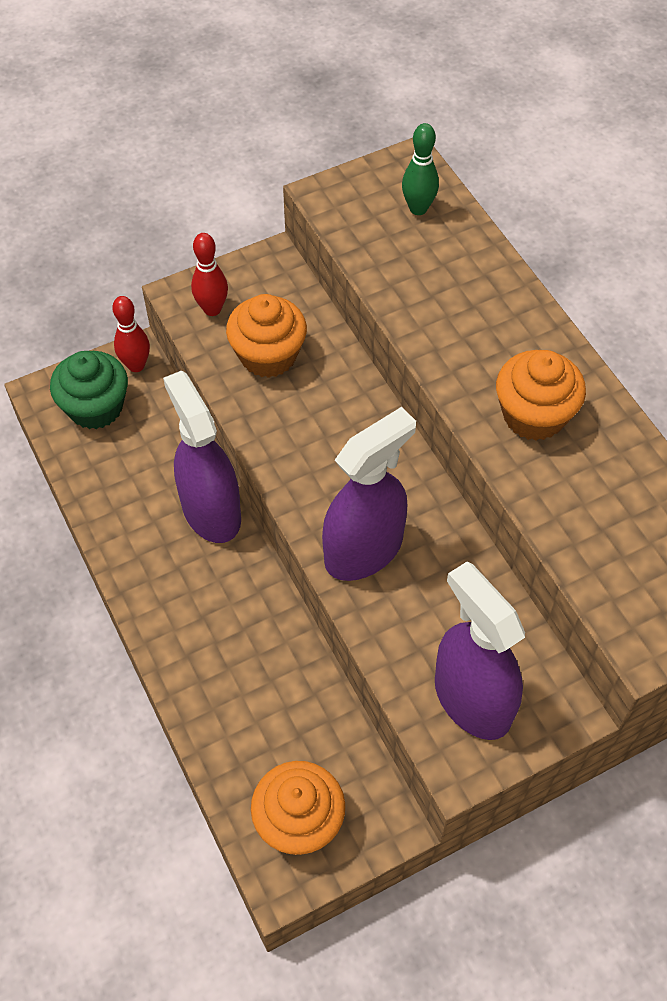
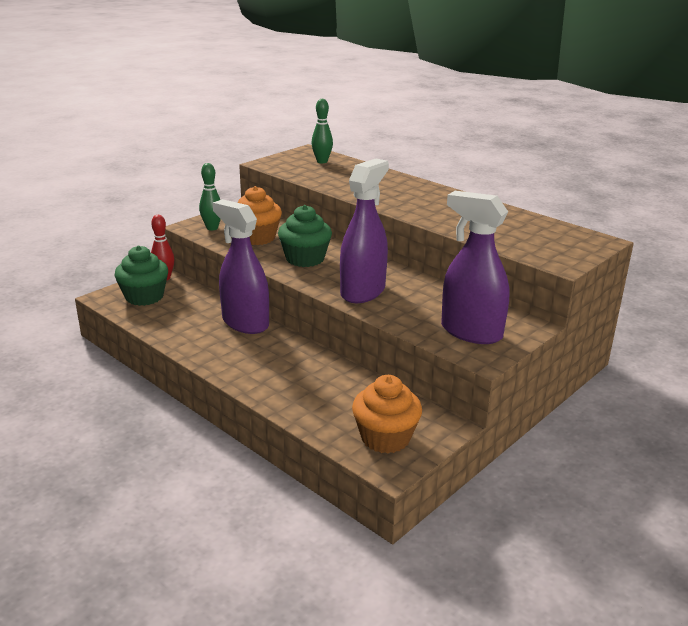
camera: 20 degrees left, 30 degrees down
red bowling pin [191,233,228,316] -> green bowling pin [199,163,221,230]
orange cupcake [496,350,586,441] -> none
none -> green cupcake [278,205,332,267]

